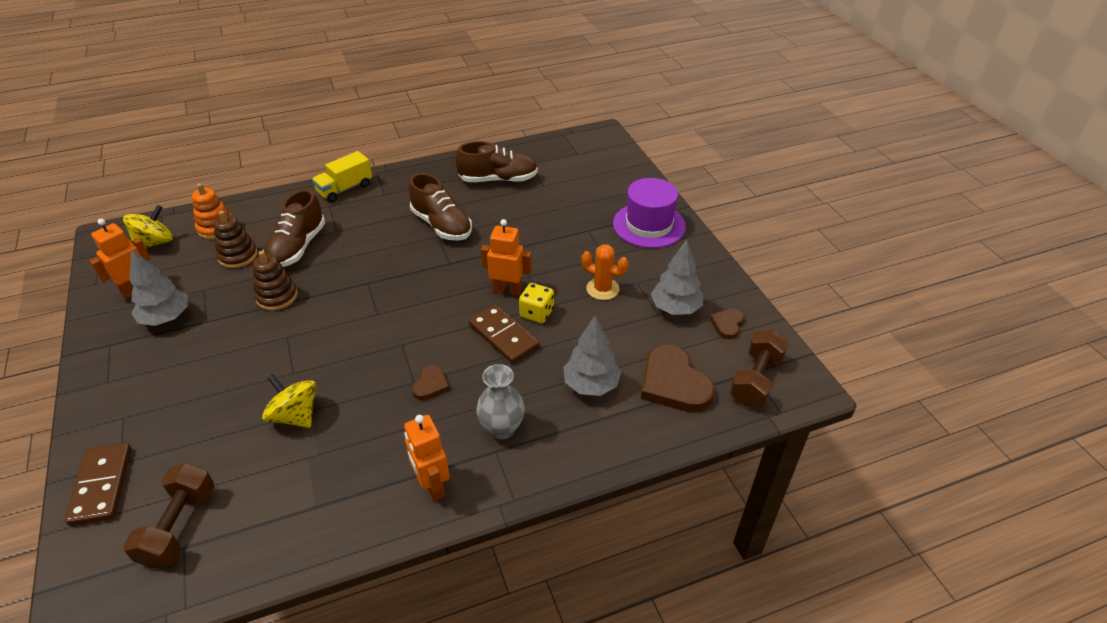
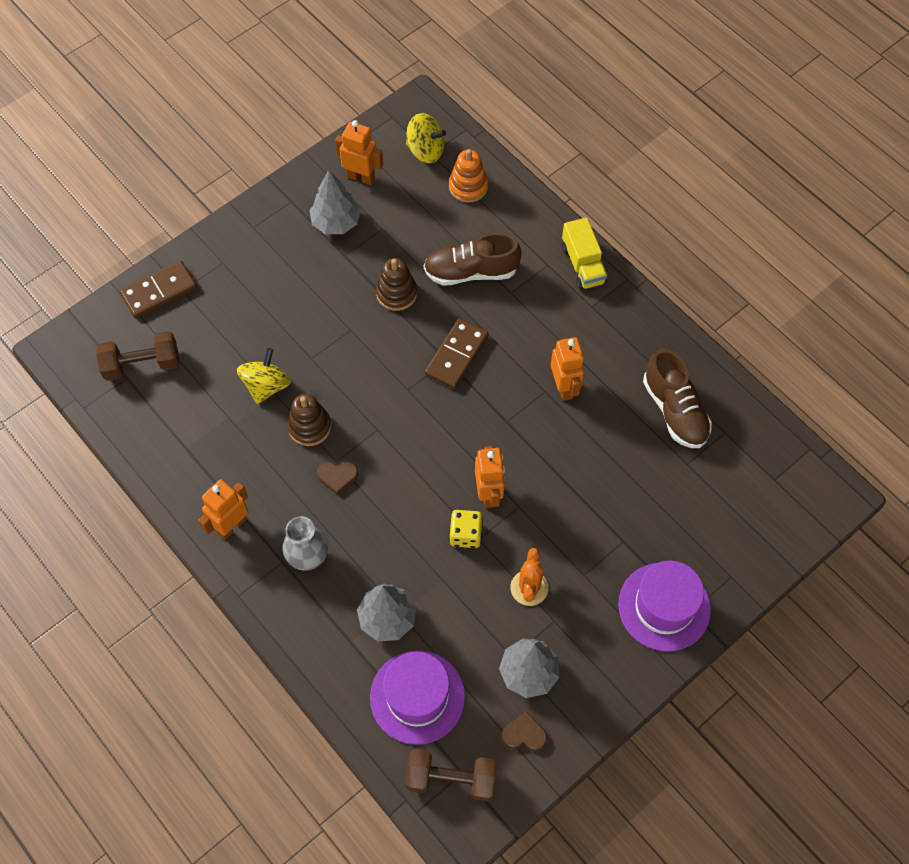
camera: 70 degrees right, 20 degrees up
brown stacking toy [214,211,258,268] -> brown stacking toy moved to [287,394,331,446]
yellow truck [312,151,372,202] -> yellow truck turned 135 degrees counterclockwise [562,217,607,290]
brown shoe [409,173,472,241] -> orange robot [551,337,584,401]
brown domino [469,305,540,364] -> brown domino moved to [425,318,489,389]
brown heart [641,344,715,412] -> purple hat [370,650,465,745]

